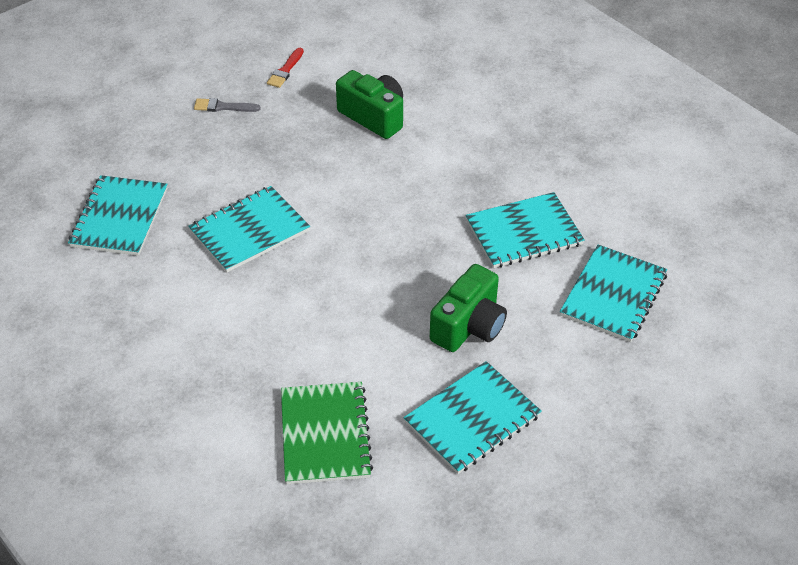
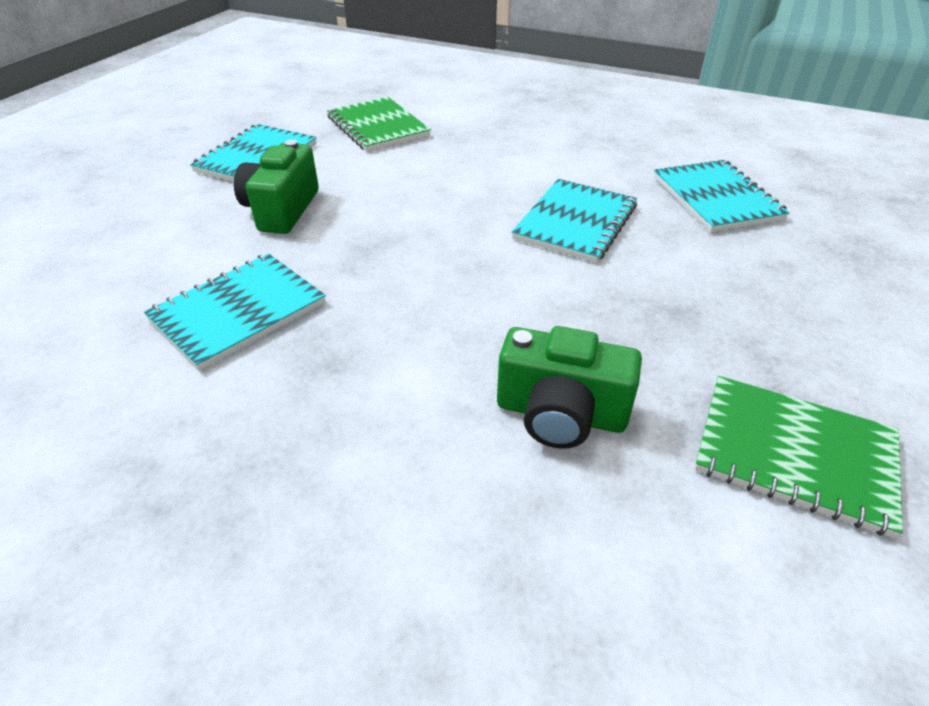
camera: 155 degrees right, 5 degrees down
grey brush [194,98,261,112] -> none
red brush [267,48,304,88] -> green notebook [695,376,903,538]
turquoise notebook [560,244,667,342] -> none

